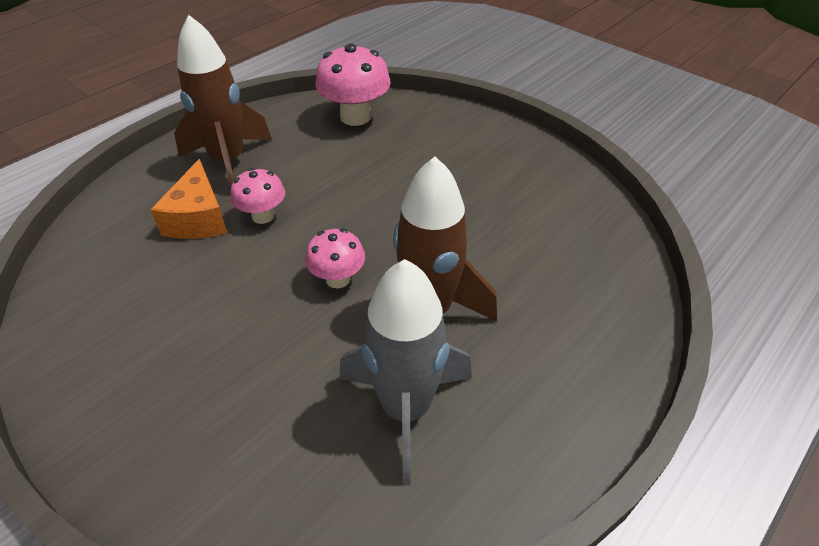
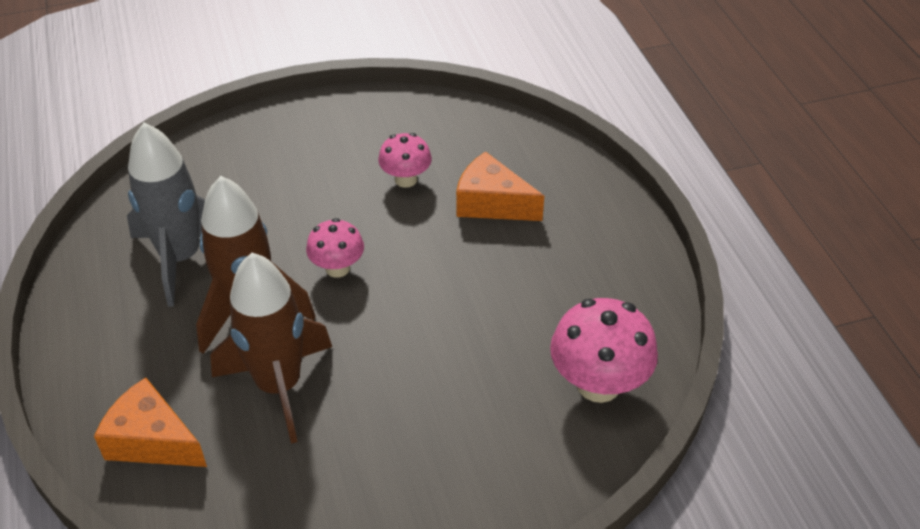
camera: 120 degrees right, 0 degrees up
brown rocket [174,15,272,186] -> brown rocket moved to [210,253,332,444]
pink mushroom [231,168,285,224] -> pink mushroom moved to [378,133,432,188]
none -> orange cheese [94,377,207,467]

